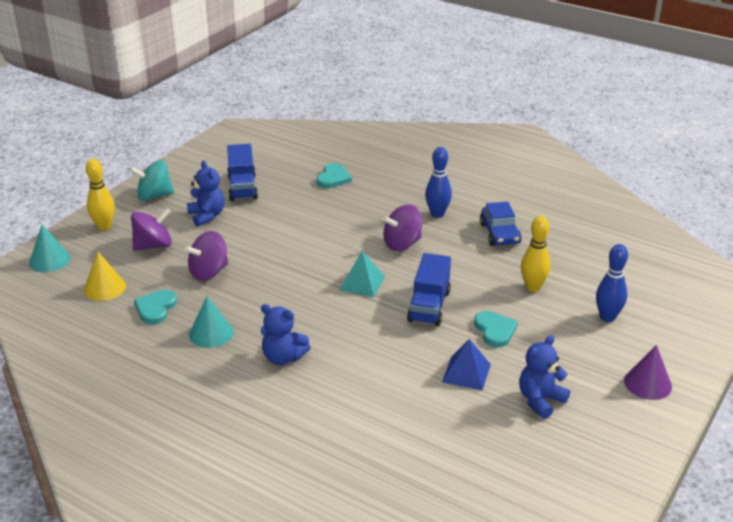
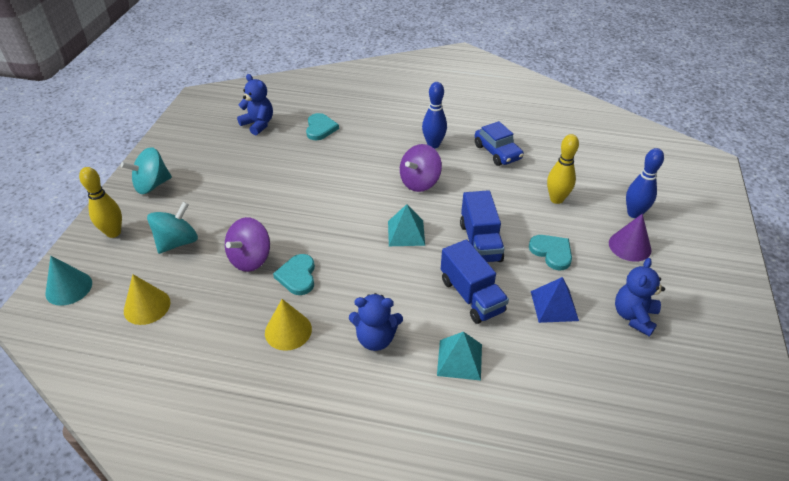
camera: 20 degrees left, 10 degrees up
purple spinning top [131,208,172,251] -> turquoise spinning top [147,202,198,254]
turquoise heart [134,290,177,324] -> turquoise heart moved to [273,254,315,295]
blue teddy bear [187,161,225,227] -> blue teddy bear moved to [237,74,273,135]
turquoise cone [189,296,234,348] -> yellow cone [265,299,312,351]
blue truck [227,144,258,201] -> blue truck moved to [441,239,509,324]
purple cone [624,345,672,400] -> purple cone moved to [609,214,651,262]
none -> turquoise pyramid [437,332,482,380]

